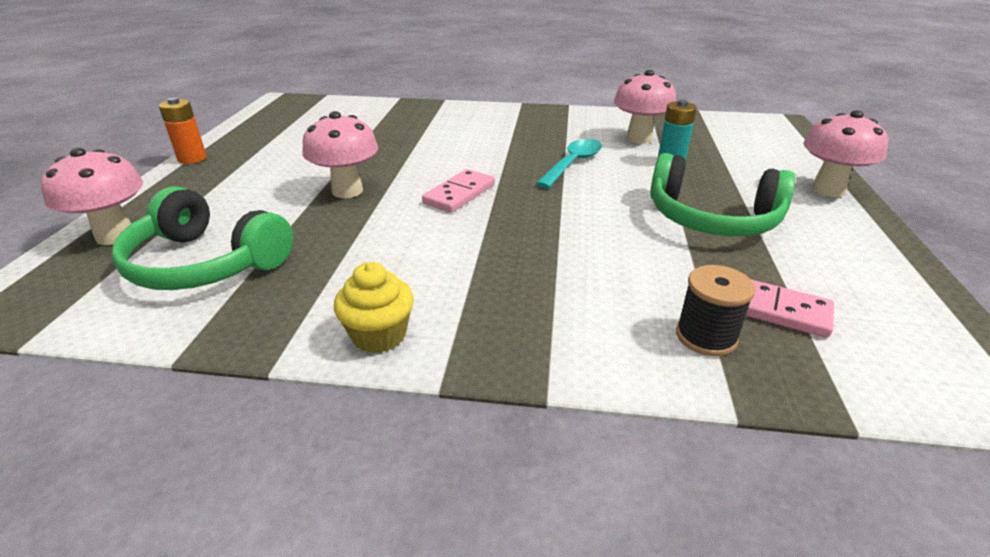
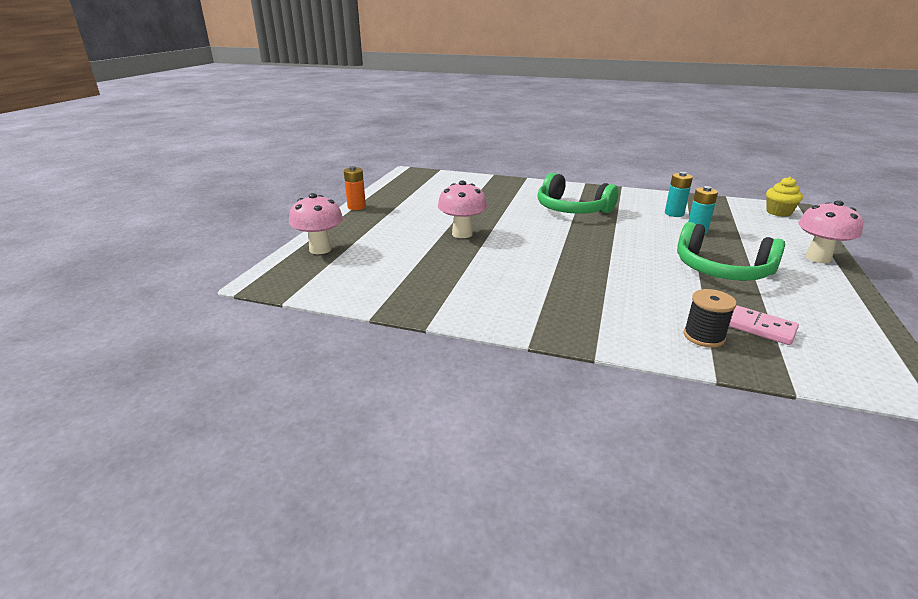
camera: 10 degrees right, 5 degrees down
green headphones [112,186,293,290] -> green headphones moved to [537,173,619,214]
yellow cupcake [334,262,414,353] -> yellow cupcake moved to [766,177,803,217]
pink domino [422,169,495,213] -> none
turquoise spoon [536,139,602,188] -> none
pink mushroom [614,70,676,144] -> turquoise battery [665,172,693,217]

